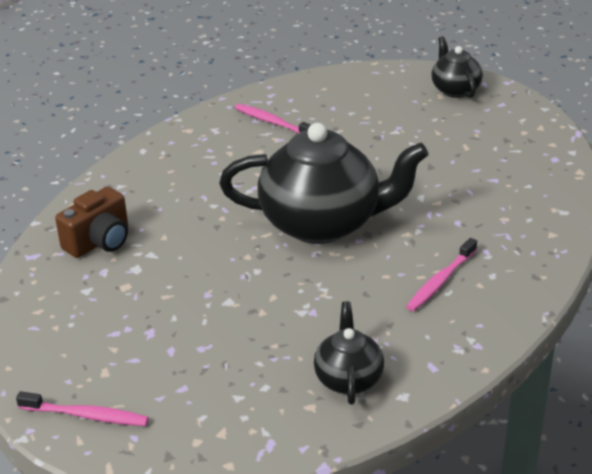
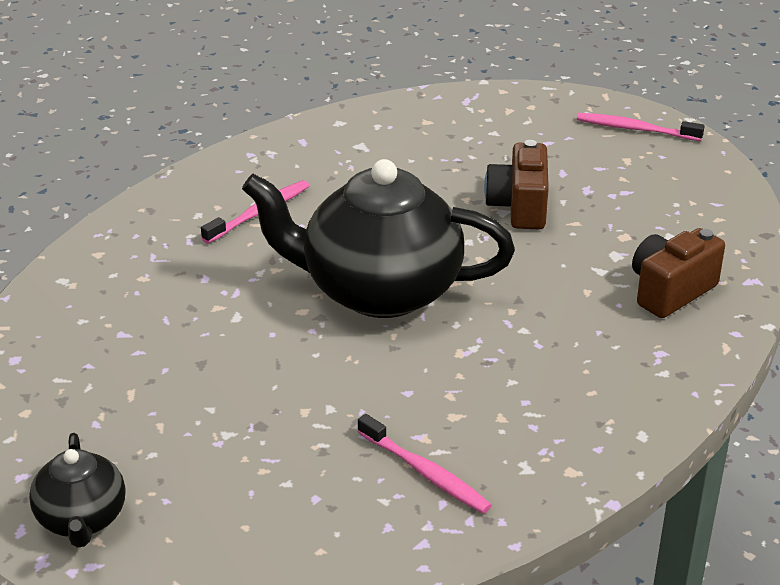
camera: 175 degrees left, 0 degrees up
black teapot [314,301,384,405] -> none
none -> brown camera [484,140,549,229]

